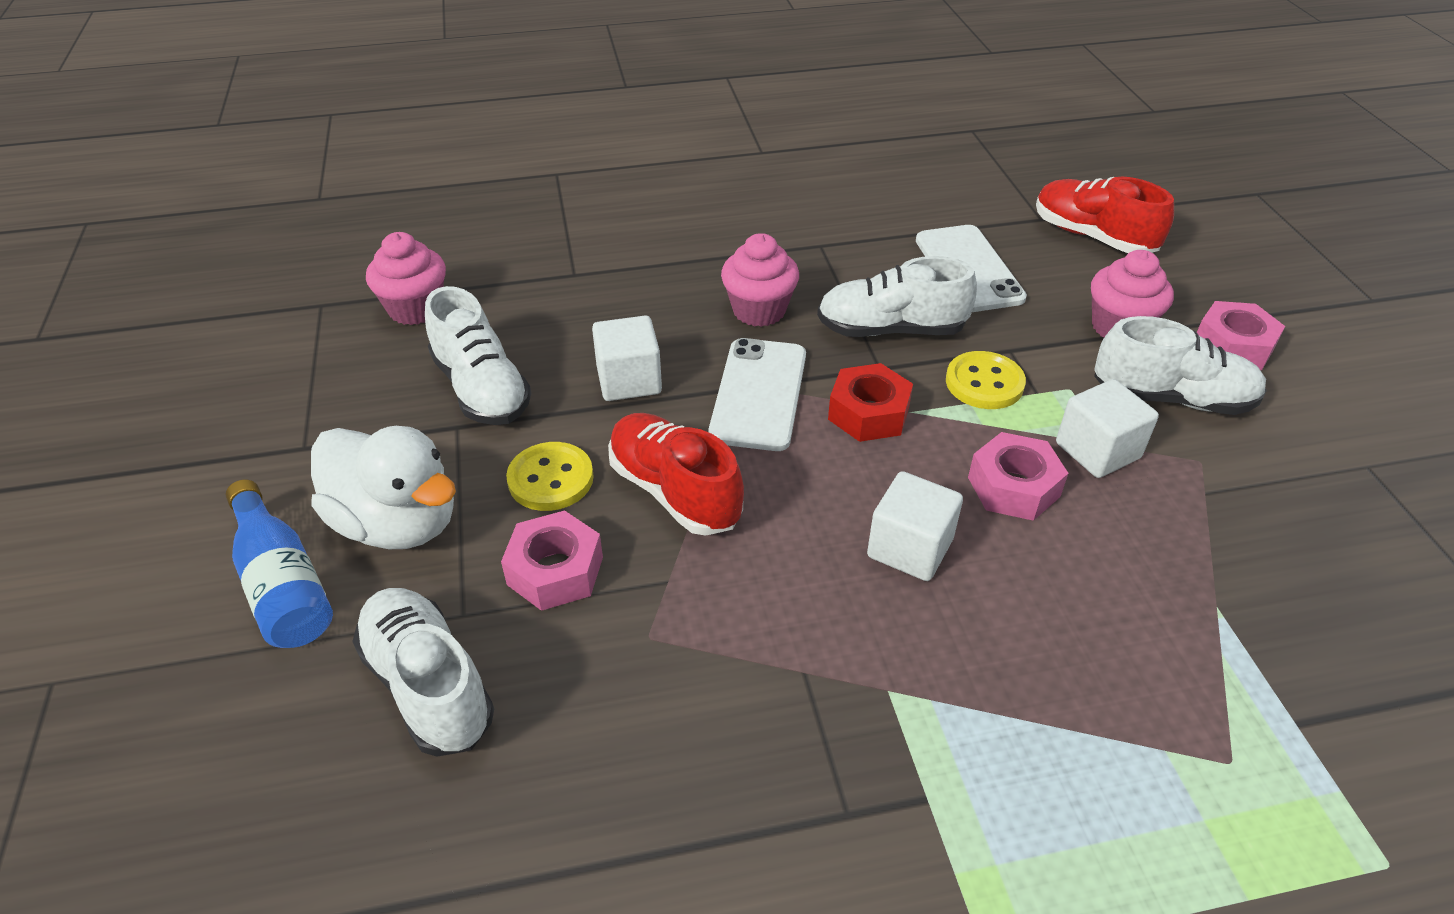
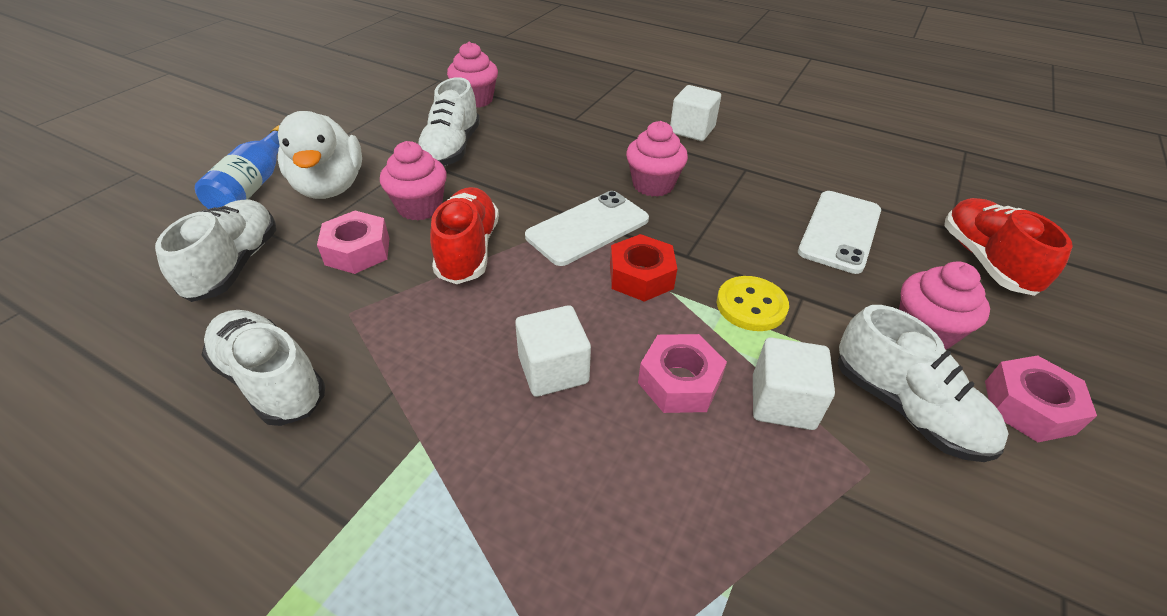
camera: 40 degrees right, 0 degrees up
yellow button [506,442,594,511] -> pink cupcake [380,141,447,220]
white cube [592,316,662,401] -> white cube moved to [670,85,721,141]
white shoe [817,256,977,337] -> white shoe moved to [201,310,325,426]

